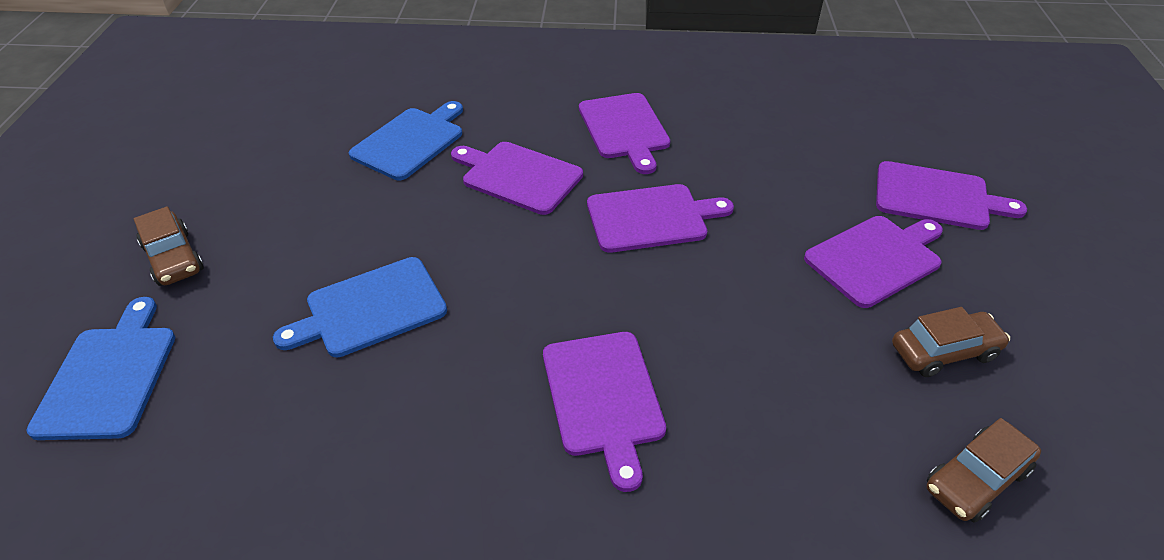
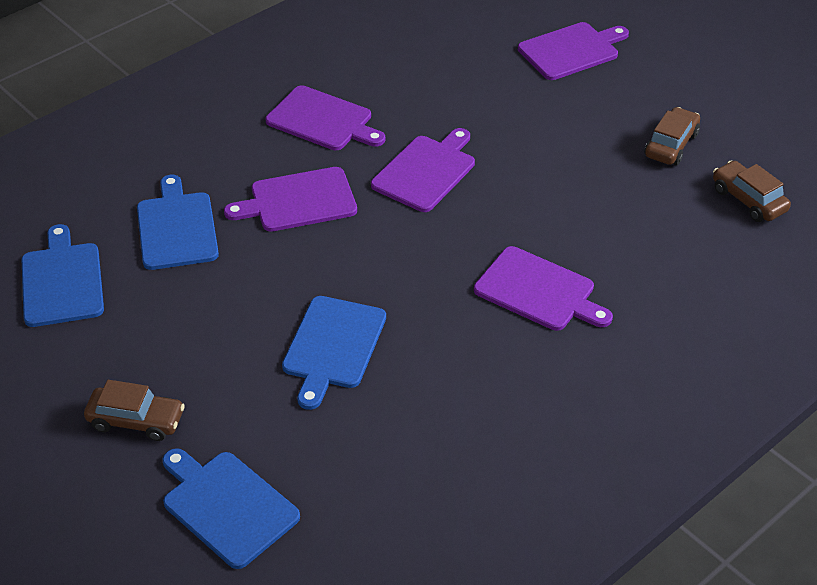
camera: 45 degrees left, 0 degrees up
purple cutting board [804,216,943,308] -> none
brown car [927,418,1041,523] -> brown car turned 135 degrees clockwise [713,160,791,222]
none -> blue cutting board [22,224,104,327]

